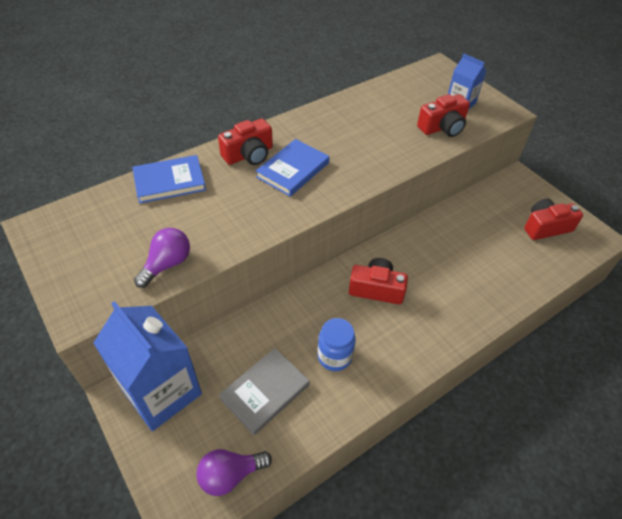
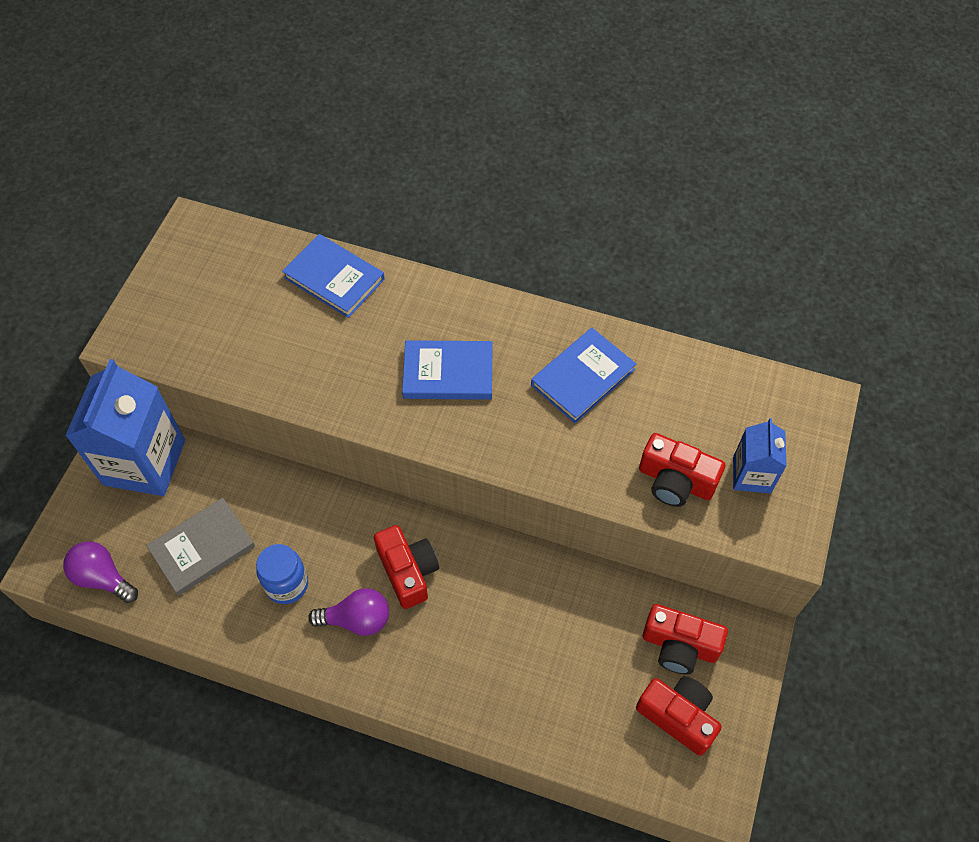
camera: 55 degrees right, 10 degrees up
purple light bulb [134,228,190,288] -> purple light bulb moved to [308,588,389,636]
red camera [218,118,273,165] -> red camera moved to [643,604,728,674]
grey book [219,348,309,435] -> grey book turned 45 degrees counterclockwise [146,498,255,596]
none -> blue book [531,328,636,423]

